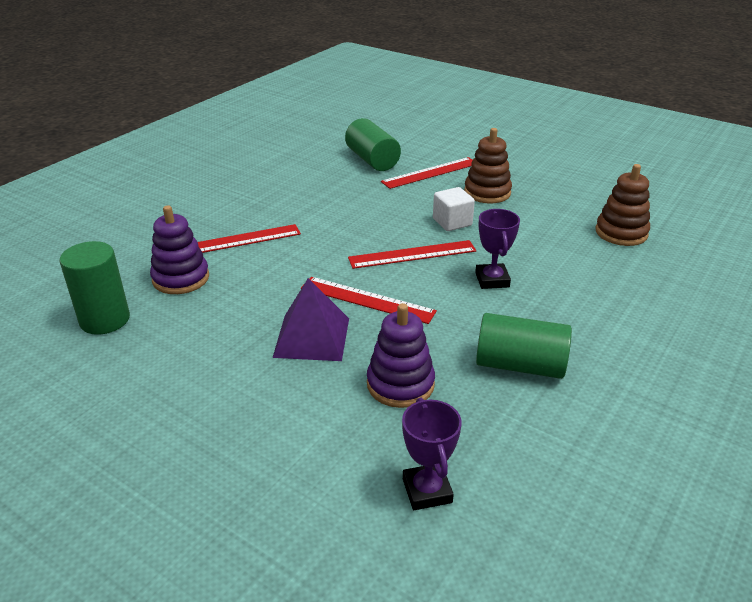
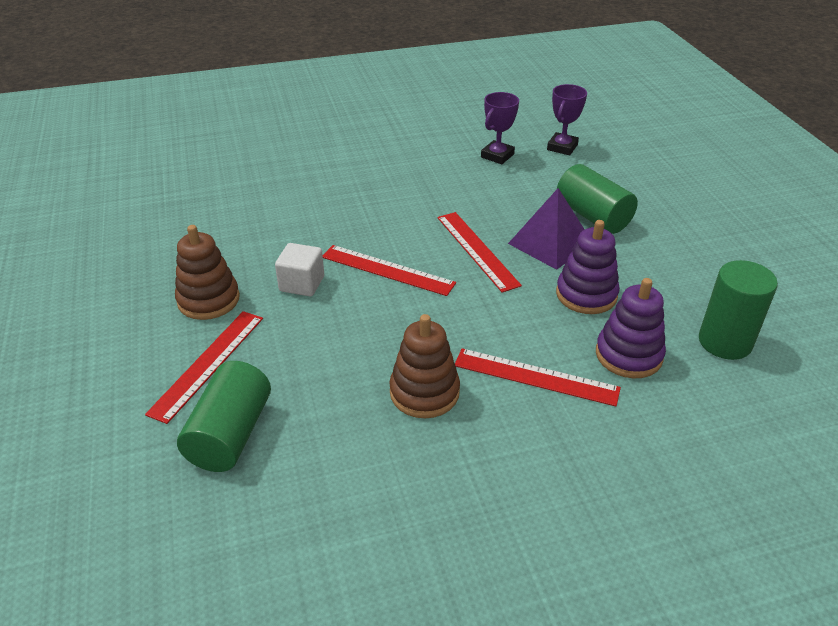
camera: 140 degrees left, 5 degrees up
purple stacking toy [367,303,435,408] -> purple stacking toy moved to [556,220,620,314]
red ruler [381,157,473,189] -> red ruler turned 75 degrees counterclockwise [145,311,263,424]
purple trophy [475,209,520,289] -> purple trophy moved to [481,92,519,164]
green cylinder [476,313,572,379] -> green cylinder moved to [557,164,638,234]
brown stacking toy [595,164,650,246] -> brown stacking toy moved to [389,314,460,418]

